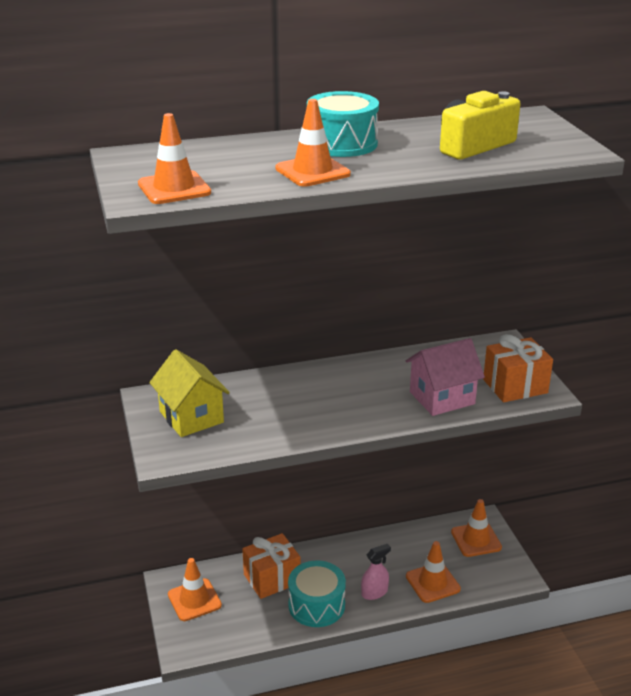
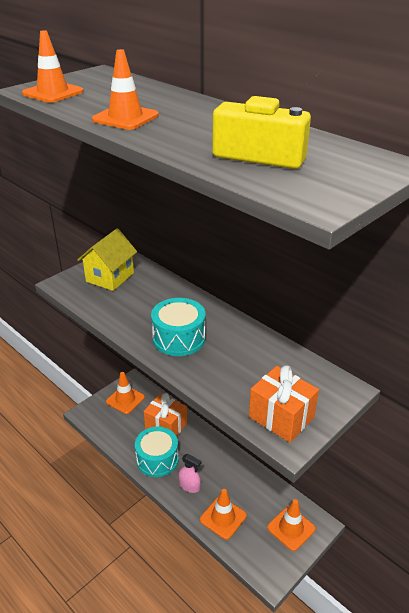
camera: 60 degrees right, 5 degrees up
turquoise drum [307,91,379,157] -> turquoise drum moved to [151,298,205,356]
pink house [406,338,485,416] -> none

